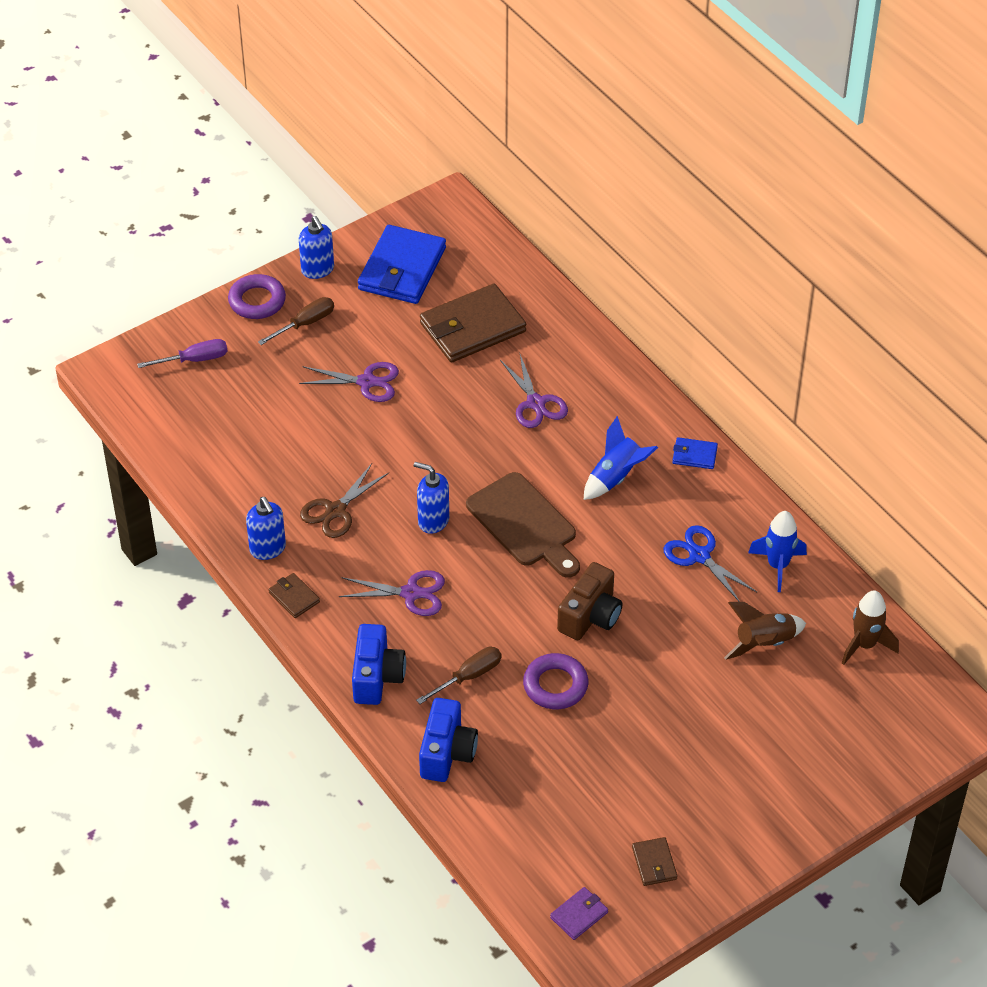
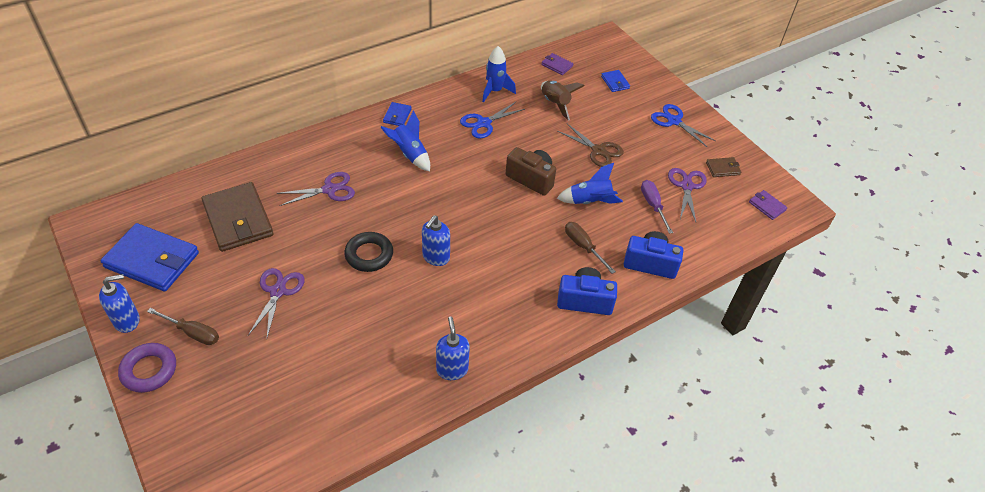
camera: 90 degrees left, 0 degrees up
purple screwdriver [137,339,228,368] -> purple screwdriver moved to [641,180,673,234]
blue soap dispenser [246,497,286,560] -> blue soap dispenser turned 75 degrees counterclockwise [436,317,470,380]
brown screwdriver [258,297,334,345] -> brown screwdriver turned 150 degrees clockwise [147,308,219,345]
brown wallet [269,573,320,618] -> none
brown scissors [300,463,389,538] -> brown scissors moved to [557,123,624,167]
purple scissors [339,570,445,616] -> purple scissors moved to [668,168,707,222]
brown cutting board [466,472,580,578] -> none
purple ring [523,653,588,709] -> blue rocket [557,163,623,204]
brown rocket [842,590,899,665] -> purple wallet [541,53,573,75]
none -> black ring [344,232,393,272]
none -> blue wallet [601,70,630,92]
none -> blue scissors [651,104,716,147]

